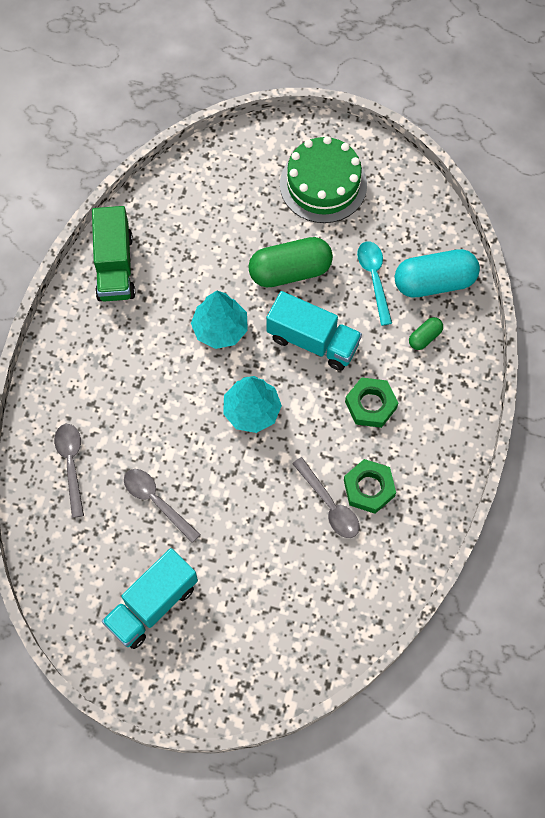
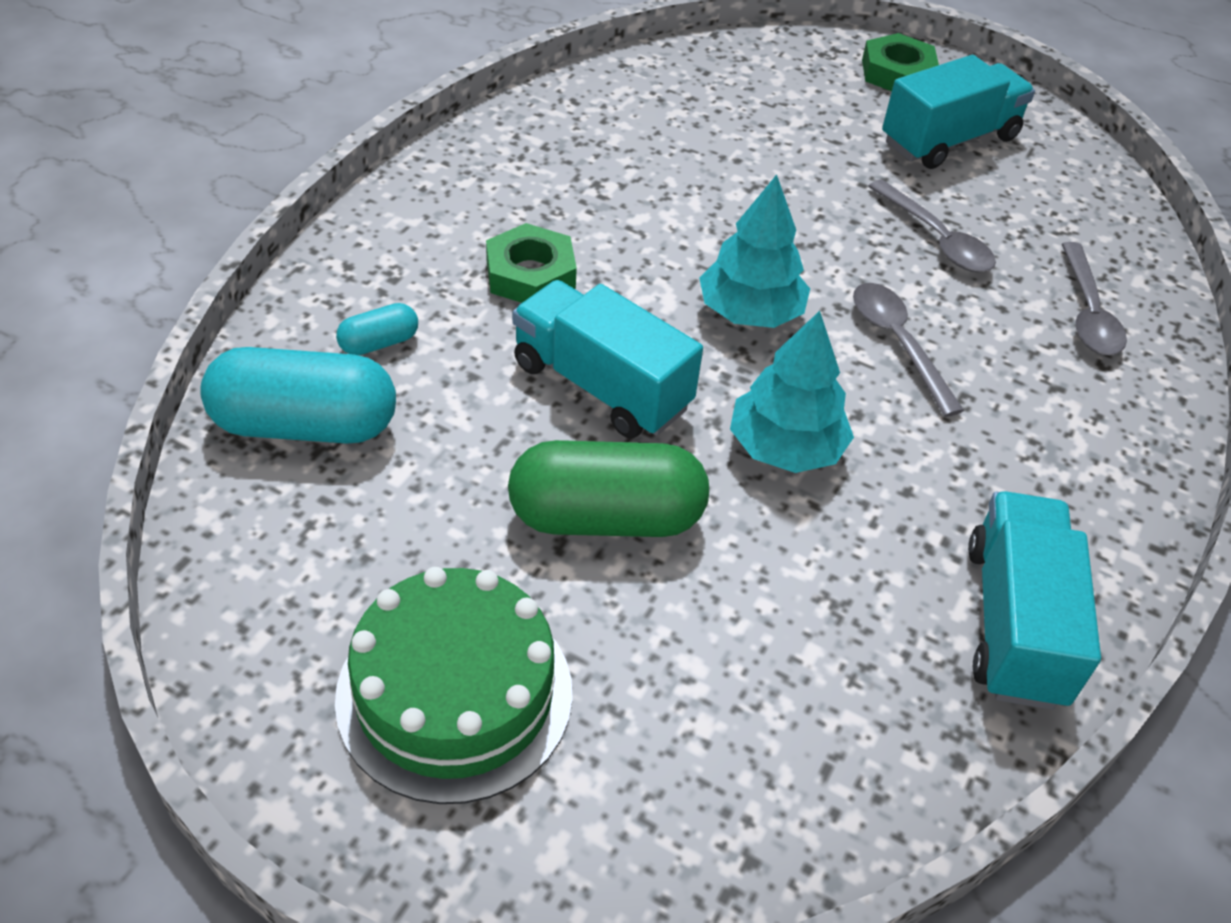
camera: 170 degrees left, 20 degrees down
green truck [92,206,135,302] -> turquoise truck [968,491,1101,710]
grey spoon [292,457,359,538] -> grey spoon moved to [853,283,964,417]
green nut [344,459,396,514] -> green nut moved to [862,33,939,91]
turquoise spoon [357,241,392,326] -> none
green capsule [409,317,443,350] -> turquoise capsule [336,303,418,355]

